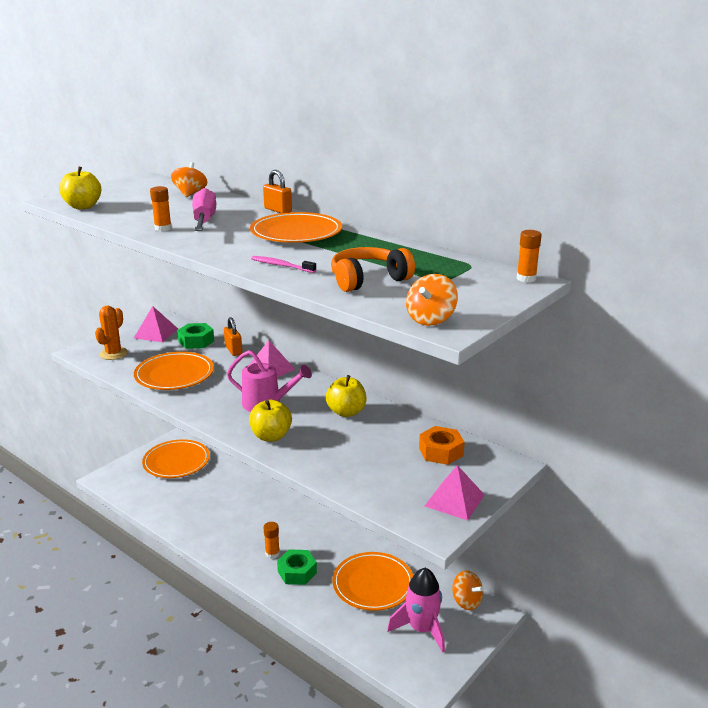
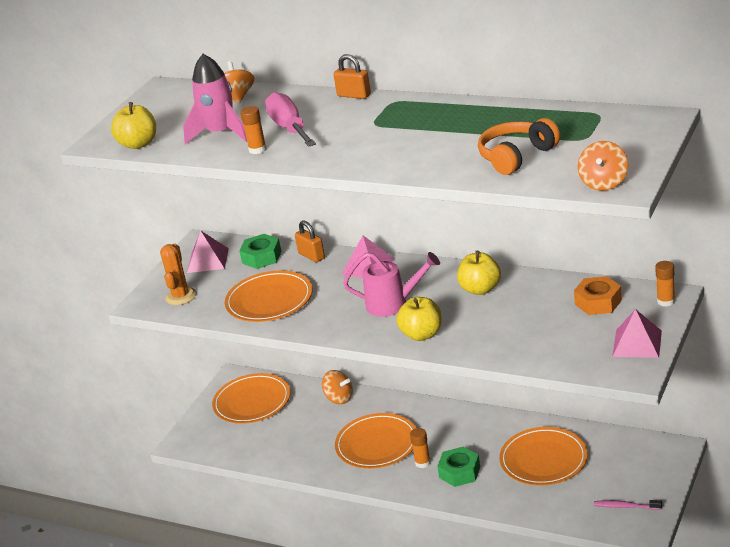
camera: 10 degrees left, 5 degrees up
orange plate [250,212,342,243] -> orange plate moved to [335,413,416,469]
pink toothbrush [251,256,316,273] -> pink toothbrush moved to [594,500,662,510]
pink rocket [387,568,445,652] -> pink rocket moved to [183,54,247,145]
orange spinning top [452,571,484,610] -> orange spinning top moved to [322,370,353,404]
orange glue stick [517,230,542,283] -> orange glue stick moved to [655,261,675,307]

